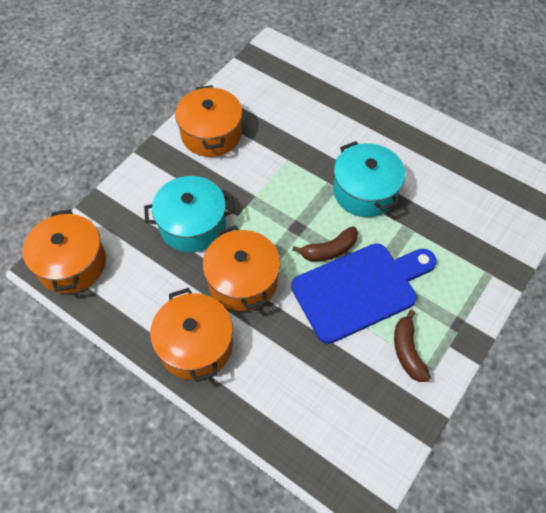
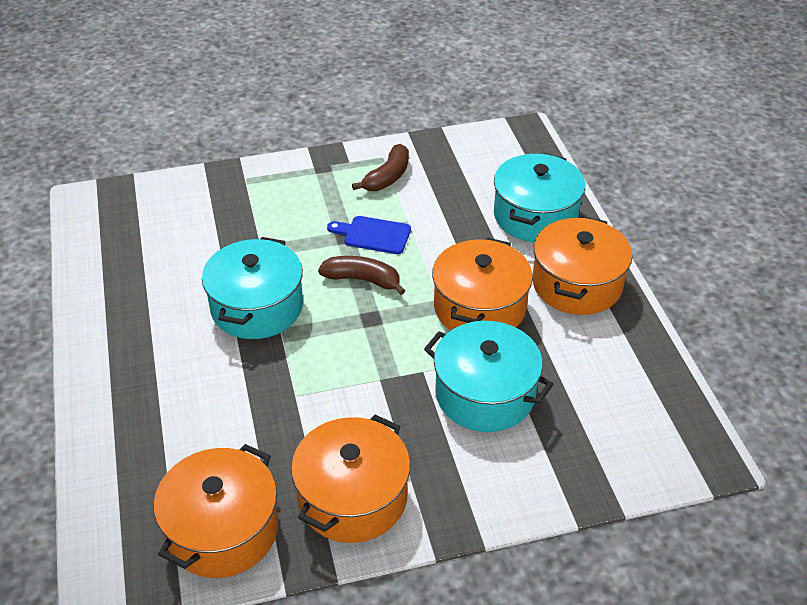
camera: 140 degrees left, 15 degrees down
orange pot [23,209,106,294] -> orange pot moved to [154,444,279,578]
blue cutting board [291,243,437,344] -> blue cutting board [327,216,411,254], size x0.46
none -> turquoise pot [494,153,585,242]

